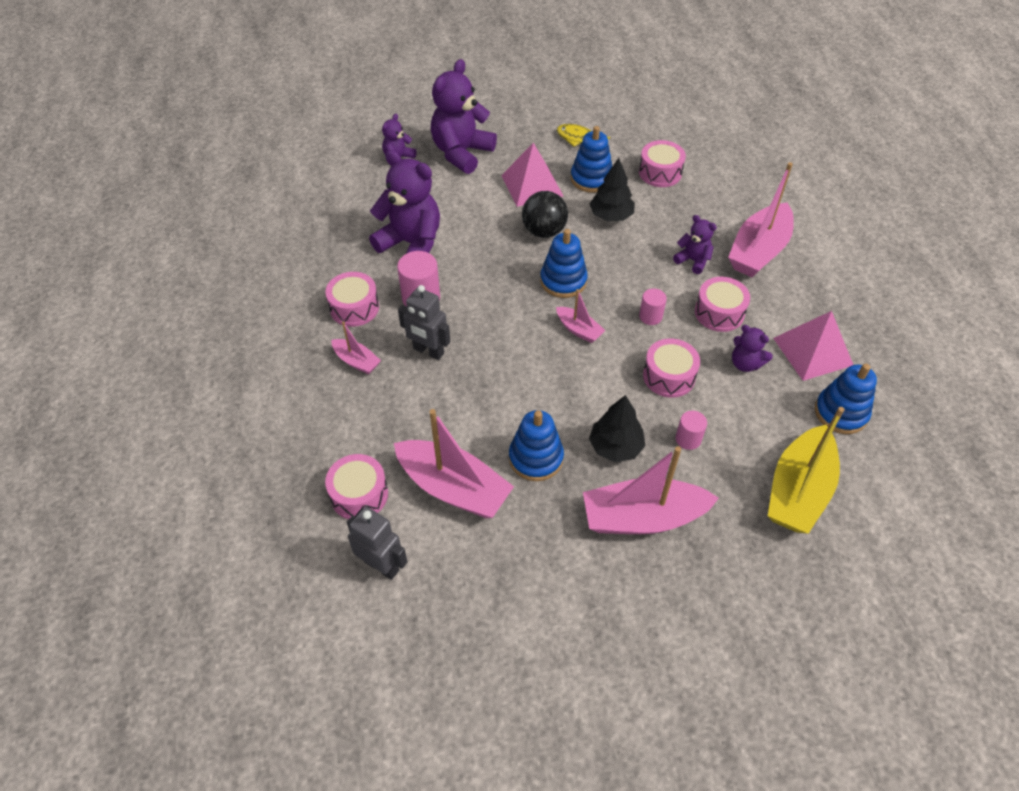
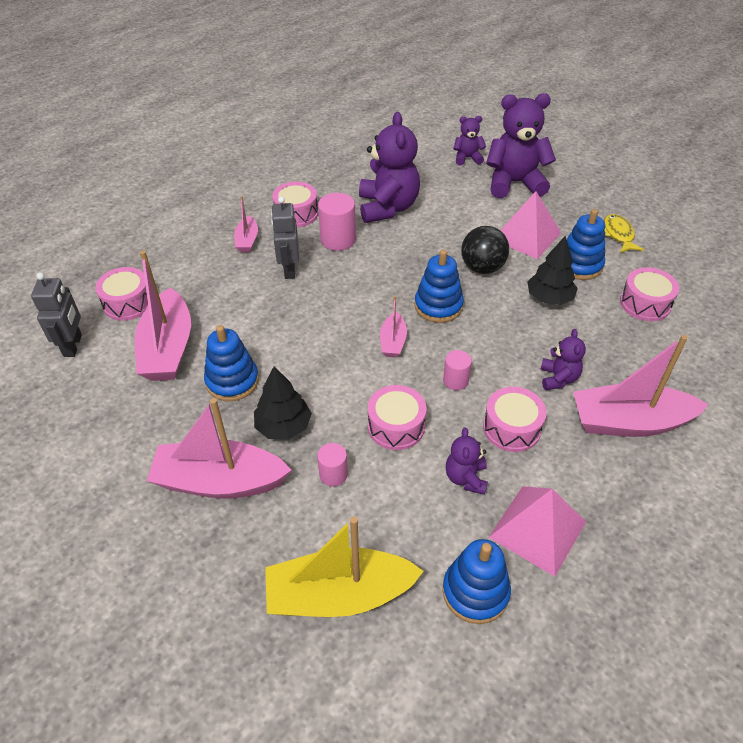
camera: 55 degrees right, 5 degrees down
pink boat [583,446,719,534] -> pink boat turned 45 degrees counterclockwise [147,398,291,499]

